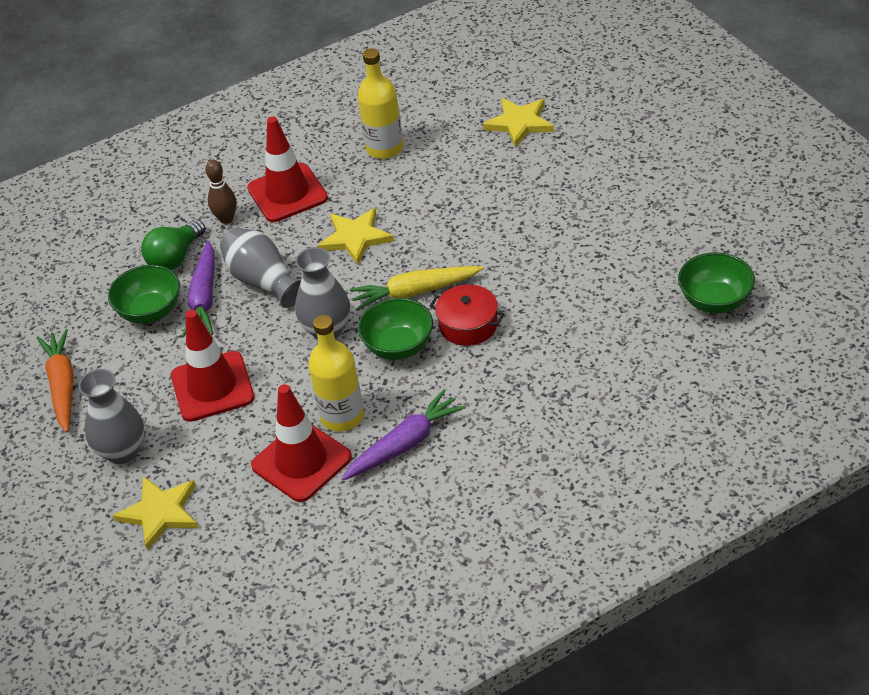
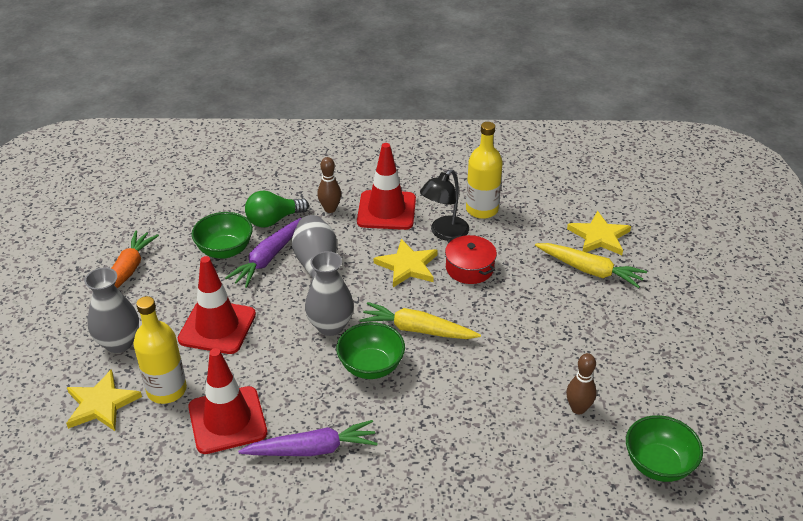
camera: 25 degrees right, 5 degrees down
yellow bottle [308,315,364,432] -> yellow bottle moved to [133,296,187,404]
red pot [430,284,505,346] -> red pot moved to [445,235,497,284]
none -> black lamp [420,169,469,241]
none -> yellow carrot [535,243,647,288]
none -> brown bowling pin [566,353,597,414]

